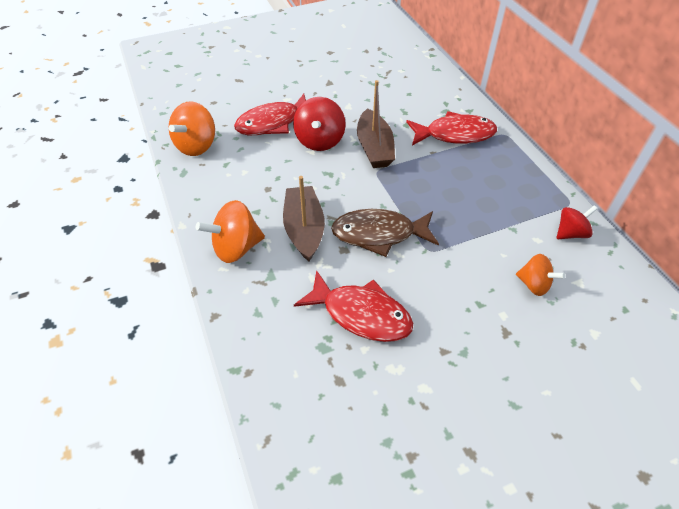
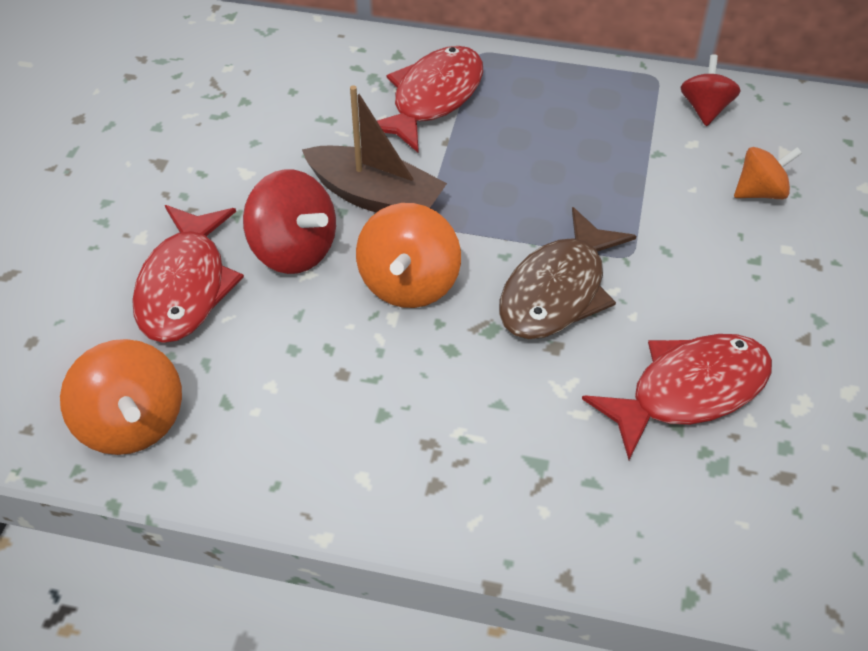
camera: 55 degrees left, 0 degrees up
orange spinning top [196,200,265,263] -> orange spinning top moved to [356,203,461,308]
brown boat [283,176,325,261] -> none

